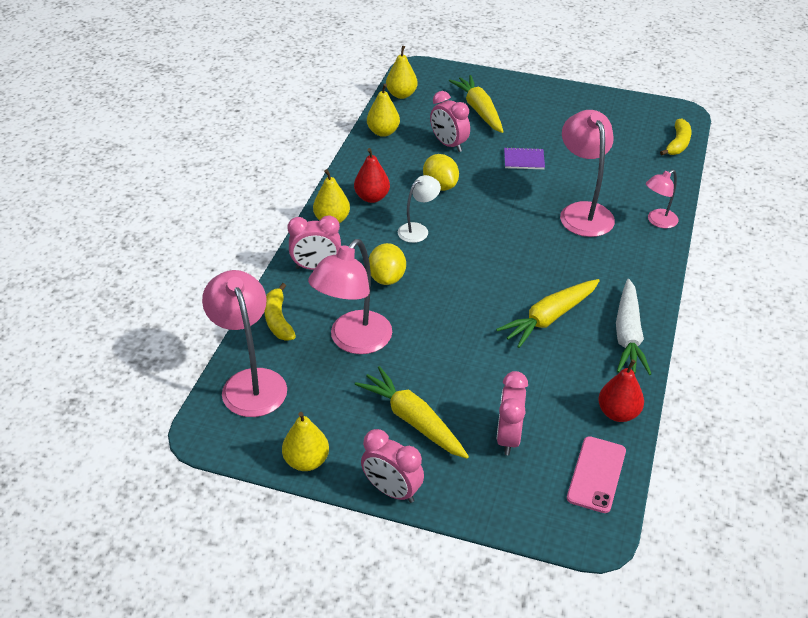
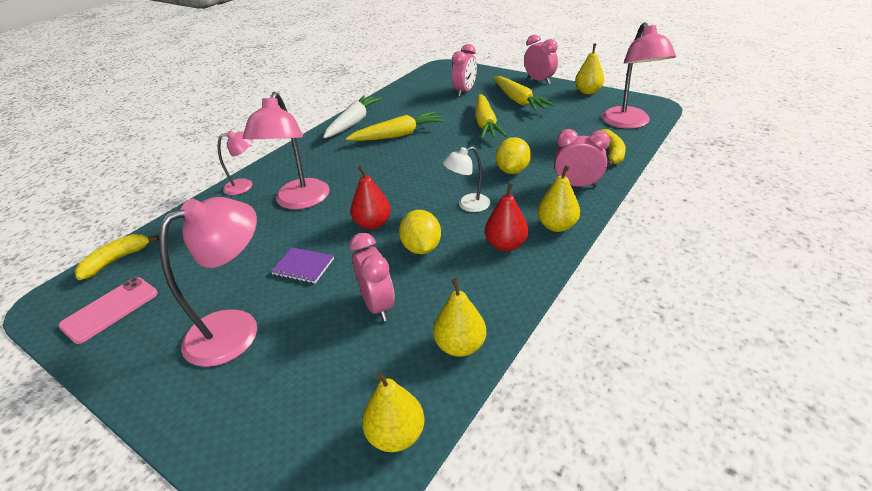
camera: 160 degrees left, 5 degrees down
pink lamp [308,239,392,354] -> pink lamp moved to [159,197,257,367]
yellow carrot [449,75,504,133] -> yellow carrot moved to [475,94,507,139]
pink phone [567,436,626,513] -> pink phone moved to [58,277,158,344]
red pear [598,359,644,422] -> red pear moved to [351,166,391,230]

